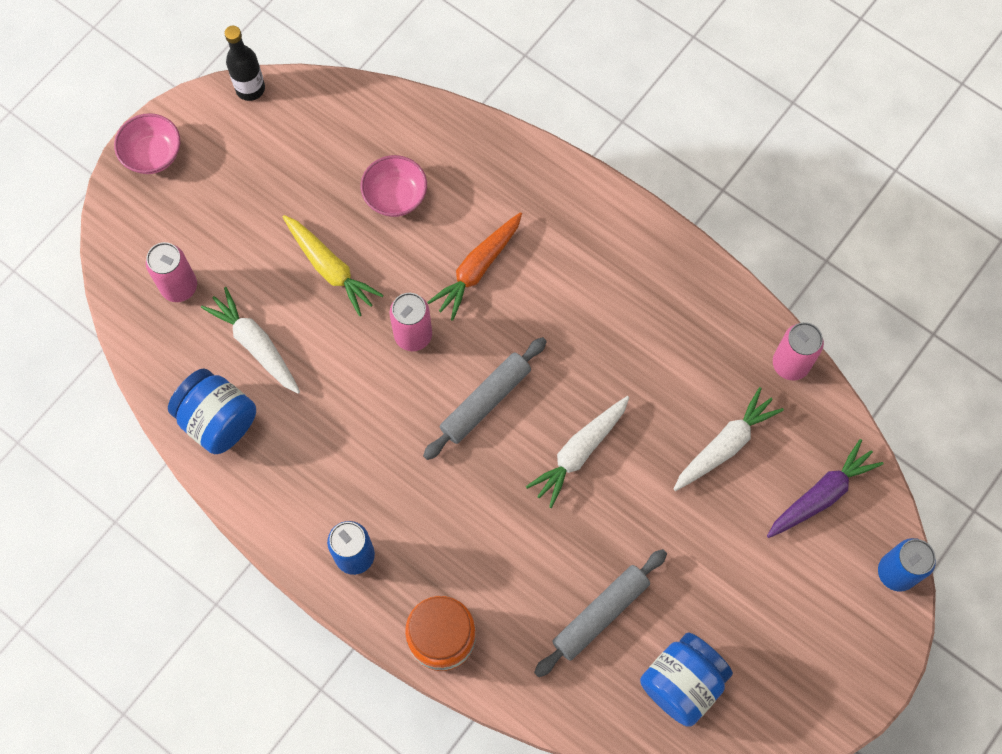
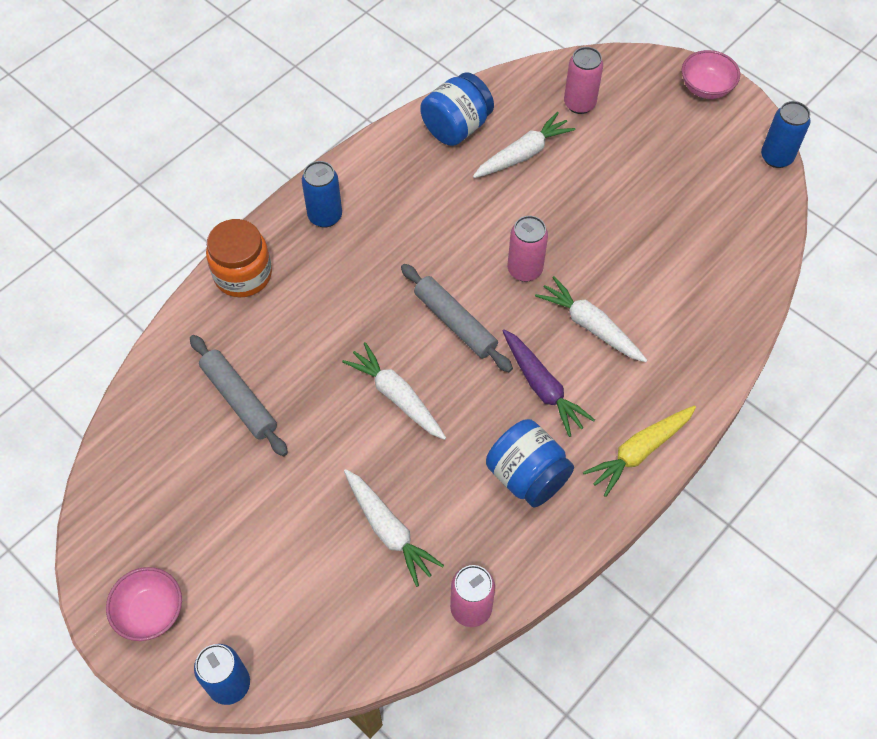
camera: 95 degrees right, 10 degrees down
black bottle [224,26,265,101] -> blue can [761,101,810,168]
yellow carrot [283,215,383,316] -> yellow carrot moved to [583,405,696,497]
pink bowl [361,155,427,217] -> pink bowl moved to [106,567,182,641]
orange carrot [427,212,522,321] -> white carrot [535,276,647,362]
blue jar [640,633,733,727] -> blue jar moved to [486,419,574,507]
purple carrot [767,439,884,538] -> purple carrot moved to [502,329,595,437]

